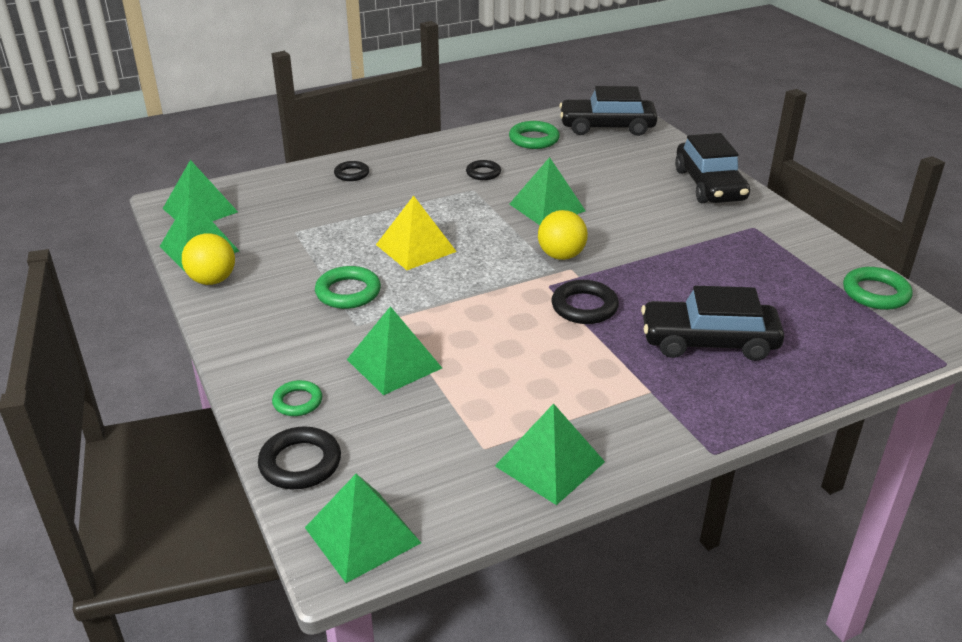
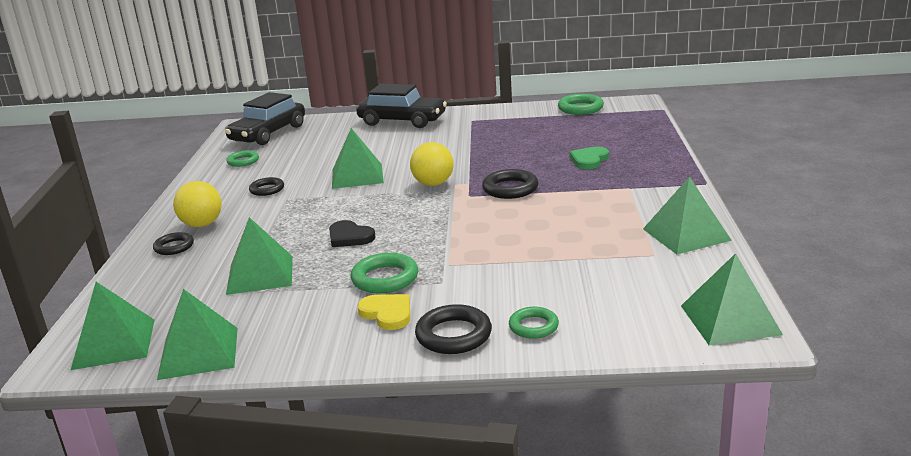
camera: 60 degrees left, 10 degrees down
yellow ball [182,233,235,285] -> yellow ball moved to [173,181,222,227]
black ring [258,426,341,489] -> black ring moved to [415,304,492,354]
green pyramid [347,306,442,395] -> green pyramid moved to [226,217,293,295]
yellow pyramid [376,196,457,270] -> black heart [329,220,376,247]
green ring [509,121,560,149] -> green ring [226,150,259,167], size x0.65
black car [641,286,784,361] -> green heart [569,147,609,169]
none -> yellow heart [357,294,410,330]

